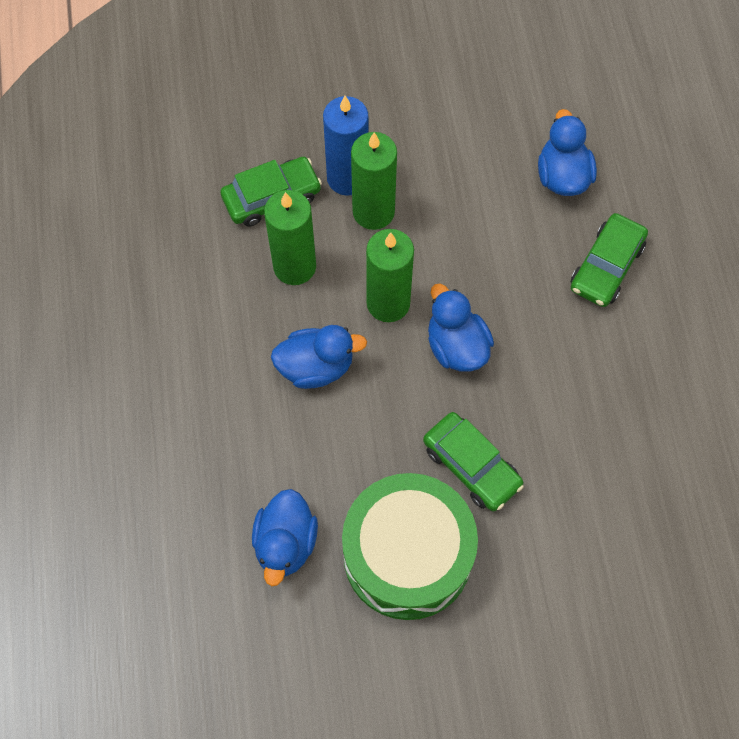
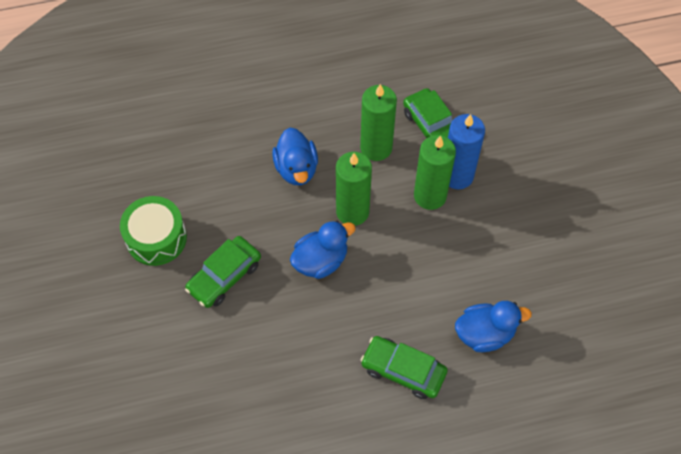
camera: 85 degrees right, 5 degrees down
blue duck [252,489,318,586] -> none
green drum [342,473,478,620] -> green drum [120,196,187,266], size x0.66

